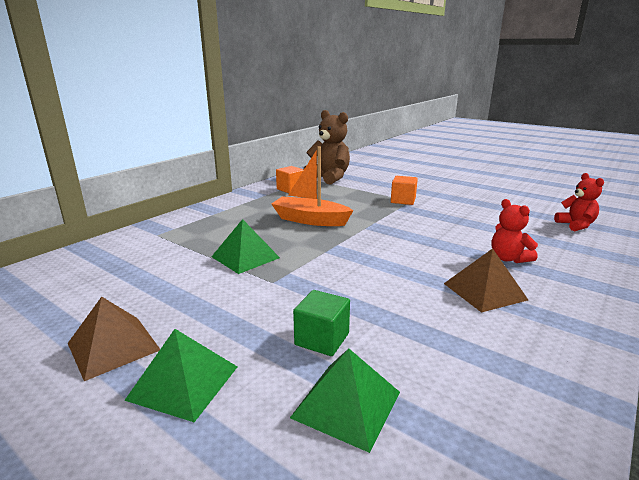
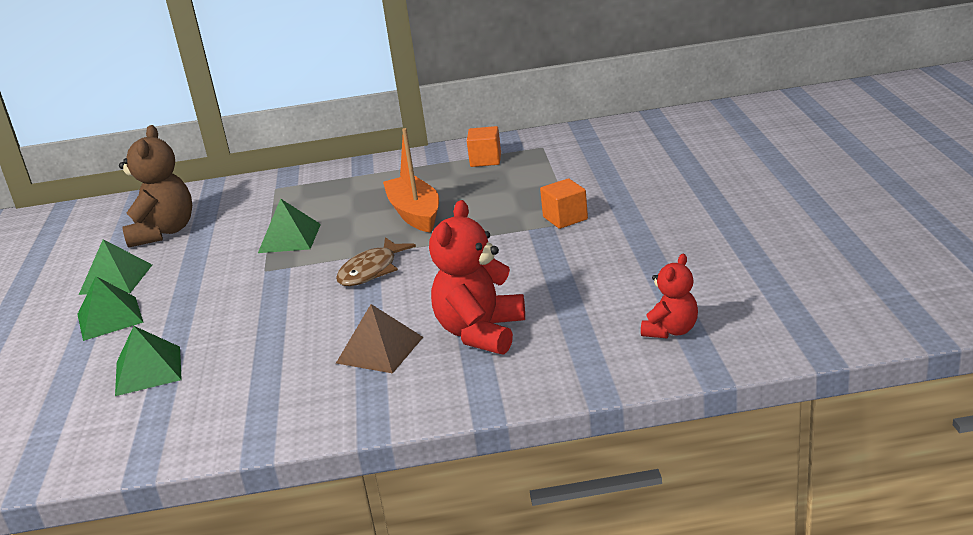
camera: 50 degrees right, 5 degrees up
brown pyramid [68,297,160,381] -> green pyramid [79,239,152,295]
green cube [293,290,350,356] -> none
brown teddy bear [303,110,350,184] -> brown teddy bear moved to [119,125,192,248]
red teddy bear [491,199,538,263] -> red teddy bear [429,200,525,355], size x1.70
none -> brown fish [336,237,416,286]

